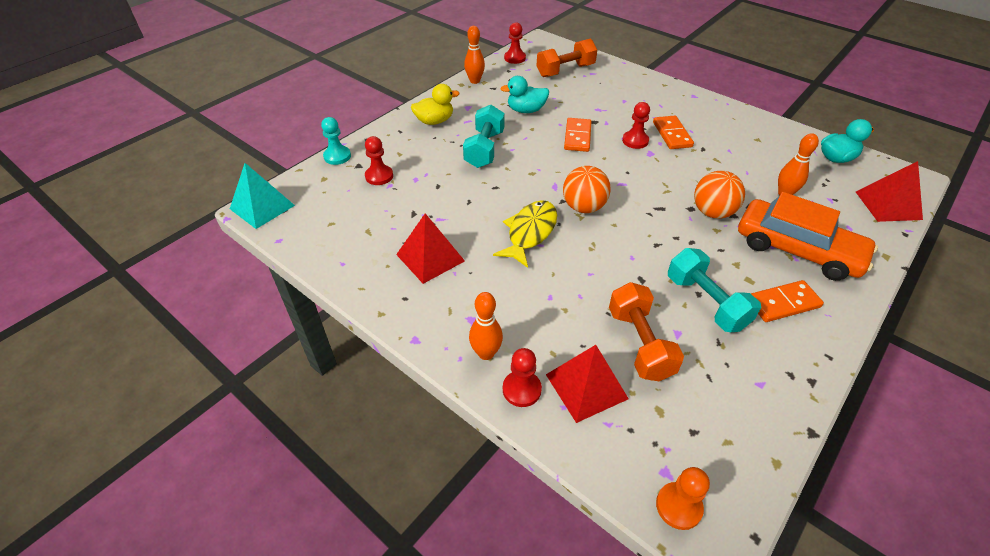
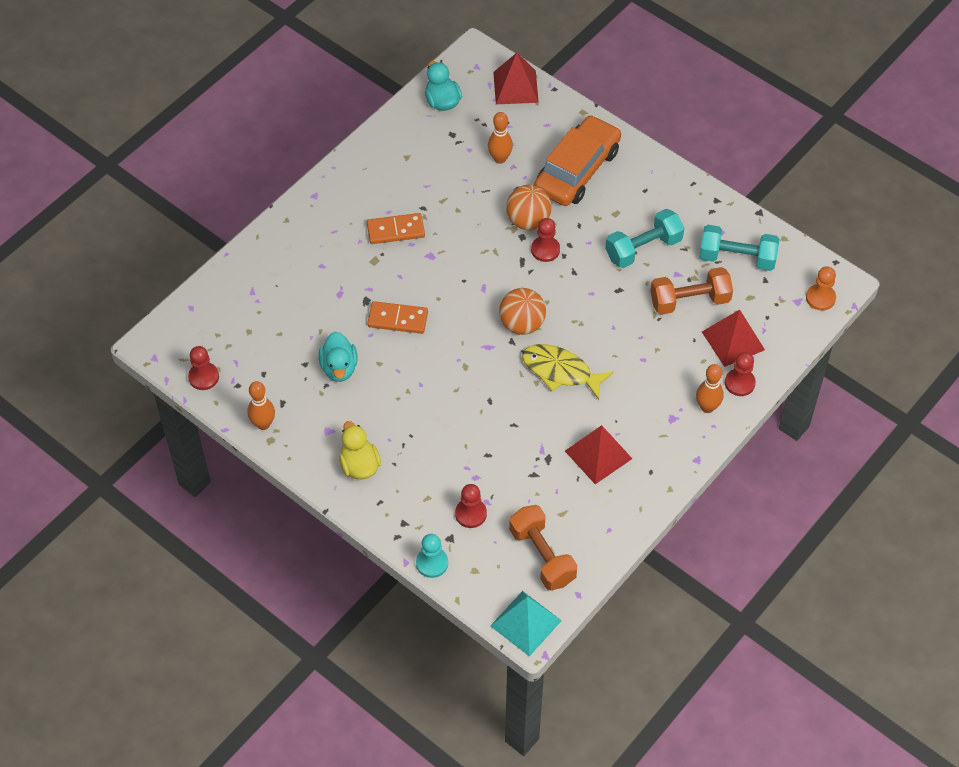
camera: 90 degrees left, 10 degrees up
turquoise dumbbell [463,105,505,168] -> turquoise dumbbell moved to [699,225,779,271]
orange dumbbell [536,39,597,77] -> orange dumbbell moved to [509,505,577,590]
red pawn [622,102,650,149] -> red pawn moved to [531,218,560,262]
orange domino [751,280,824,322] -> none

